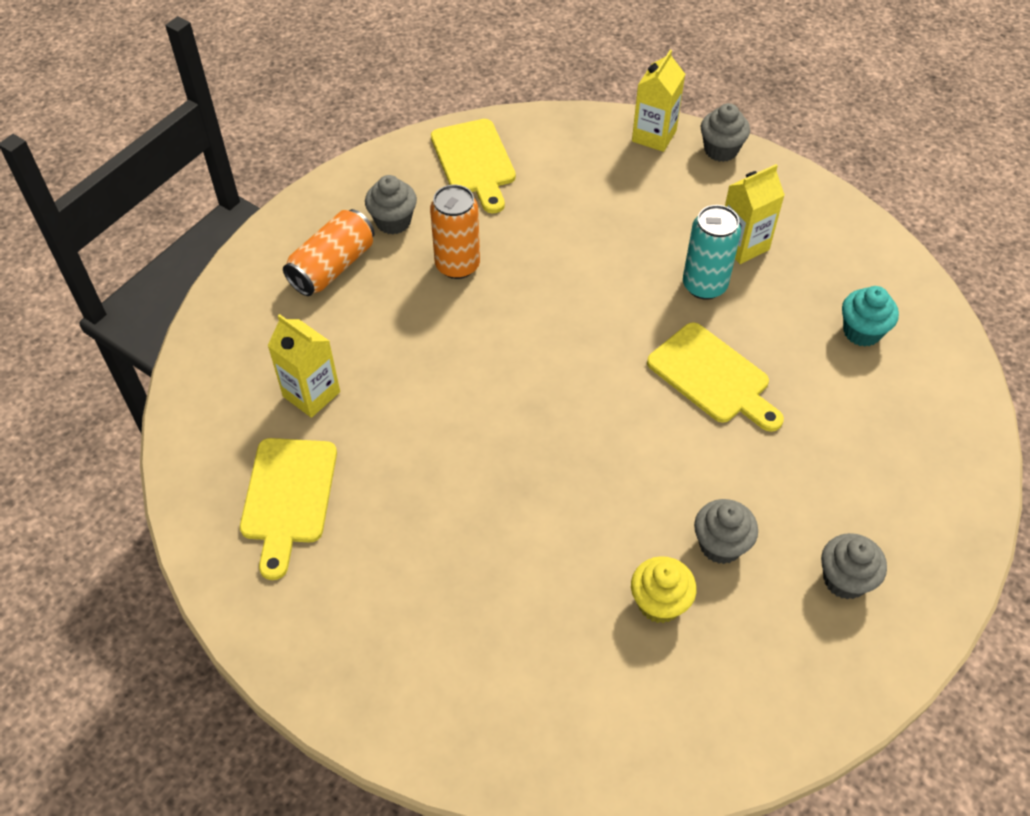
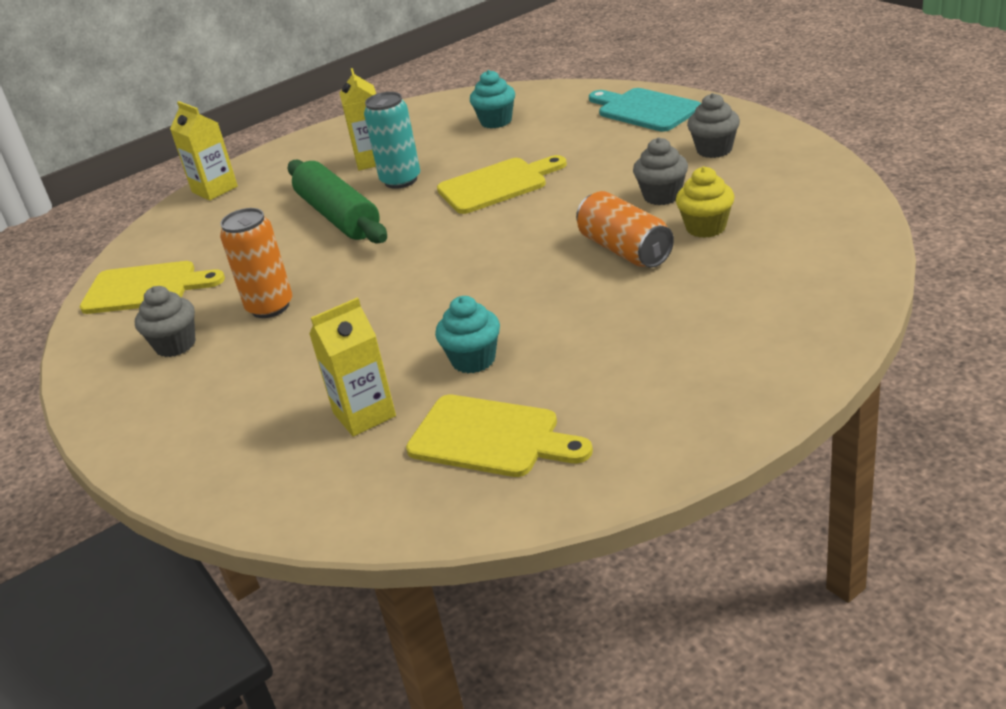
camera: 65 degrees left, 20 degrees down
orange can [283,209,375,296] -> orange can moved to [576,191,674,268]
grey cupcake [701,103,750,162] -> none
none -> green rolling pin [288,159,387,244]
none -> turquoise cupcake [435,296,500,373]
none -> turquoise cutting board [589,88,701,132]

